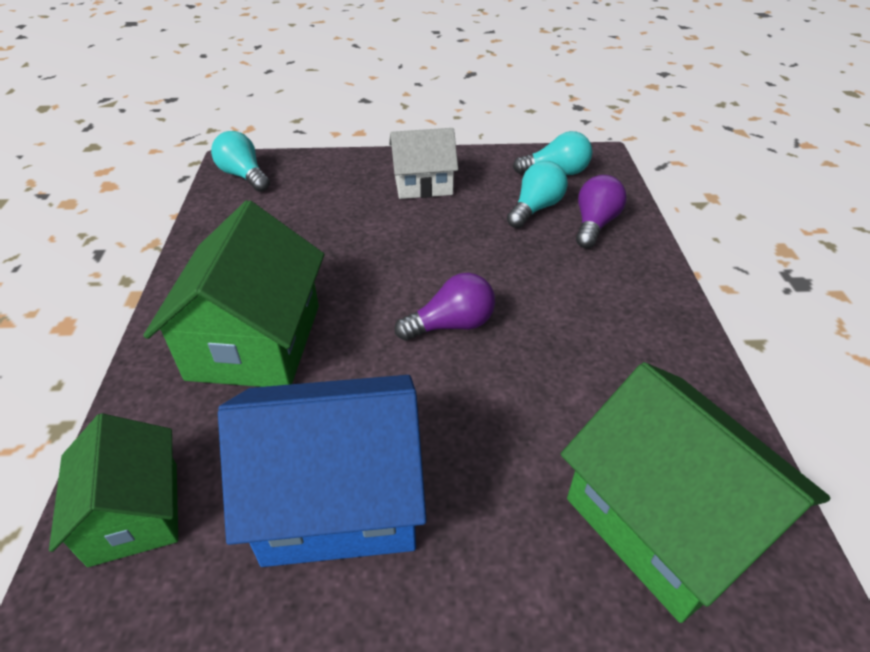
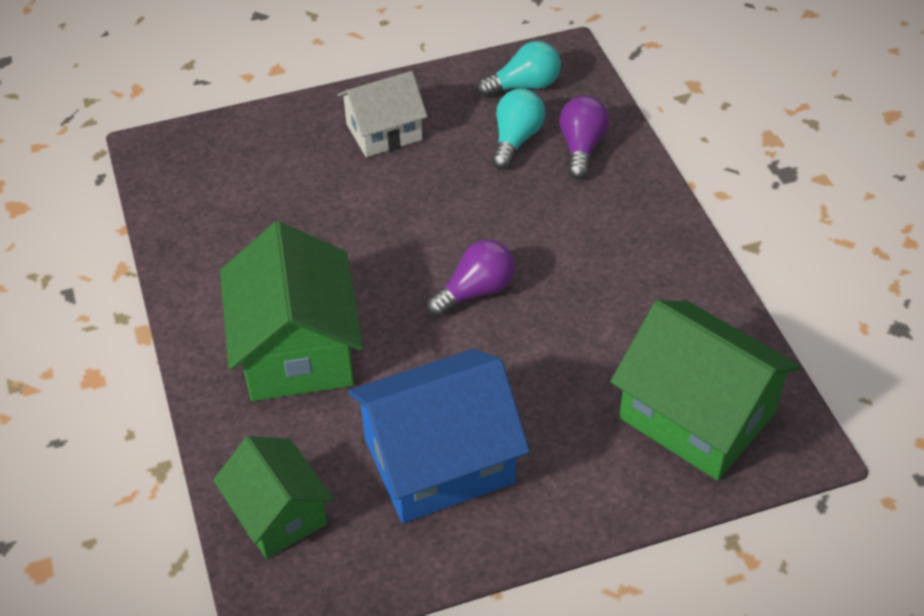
camera: 15 degrees left, 5 degrees up
turquoise light bulb [211,131,270,192] -> none

